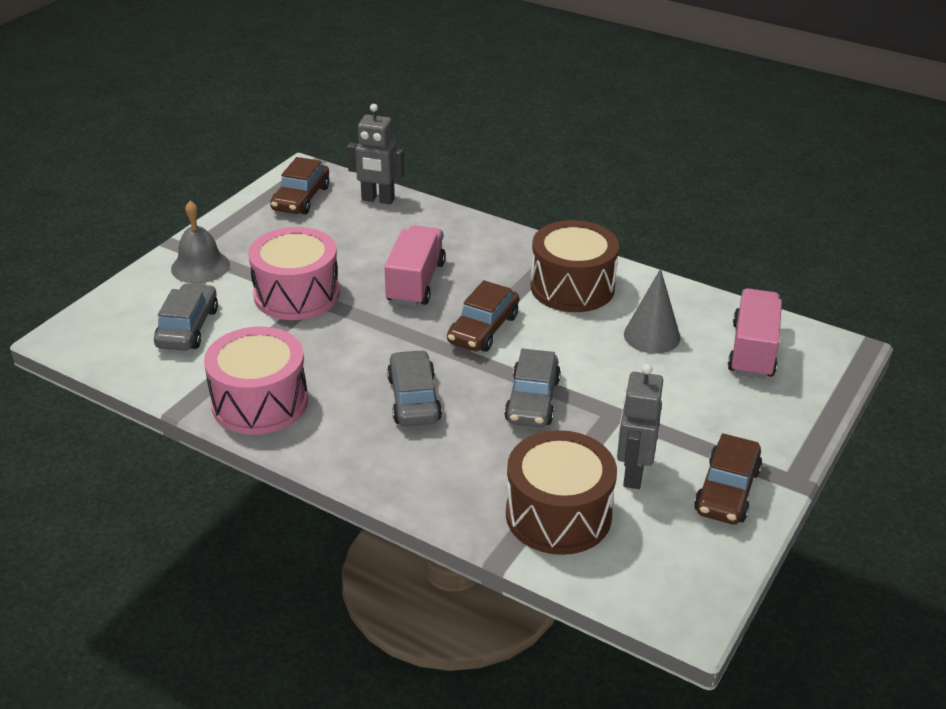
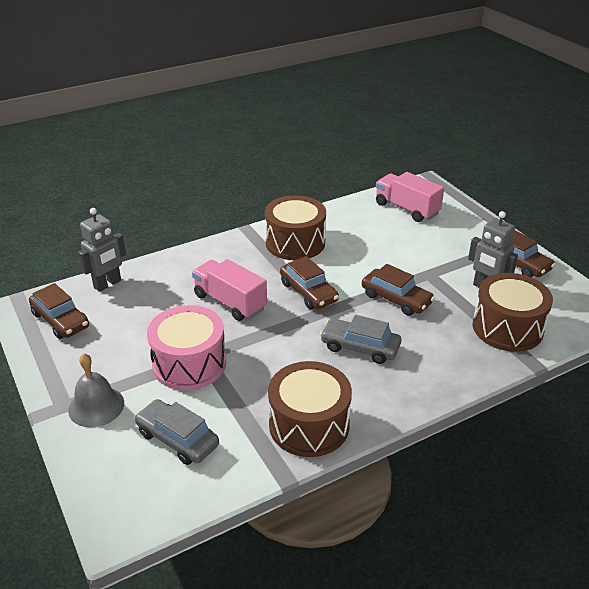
camera: 60 degrees left, 0 degrees up
pink drum [204,326,308,435] -> brown drum [268,361,352,457]
grey car [504,348,561,427] -> brown car [362,264,435,316]
grey cone [624,269,680,354] -> none

